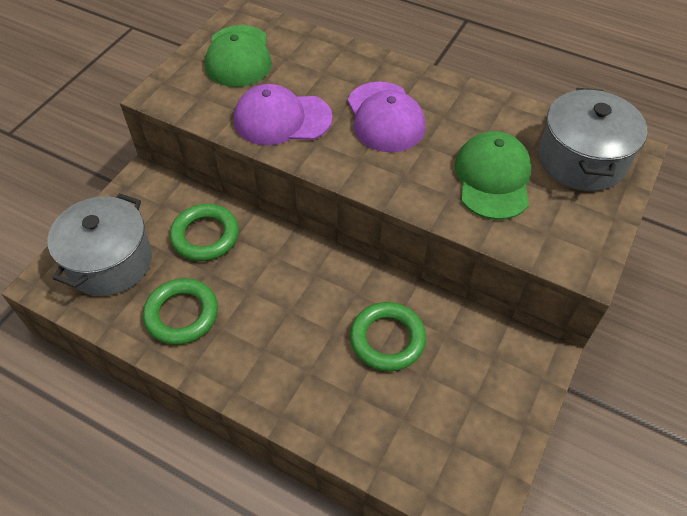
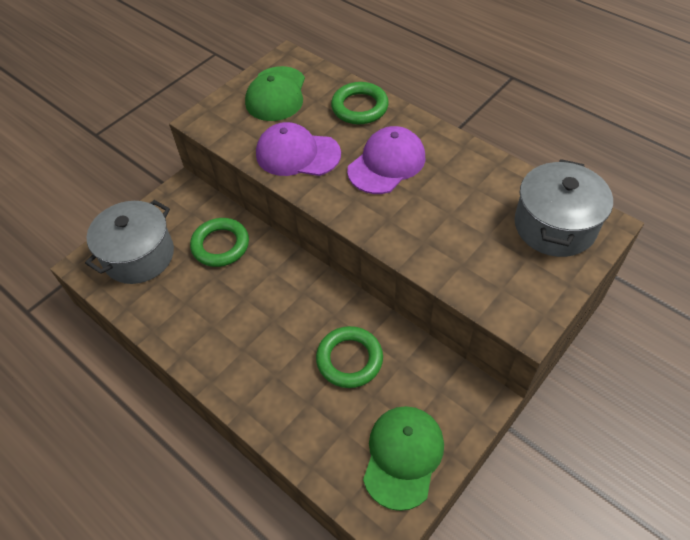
camera: 15 degrees right, 0 degrees up
green ring [143,278,218,345] -> green ring moved to [331,82,389,124]
purple cap [347,82,425,152] -> purple cap turned 135 degrees counterclockwise [347,126,425,194]
green cap [455,131,532,220] -> green cap moved to [363,406,444,511]

